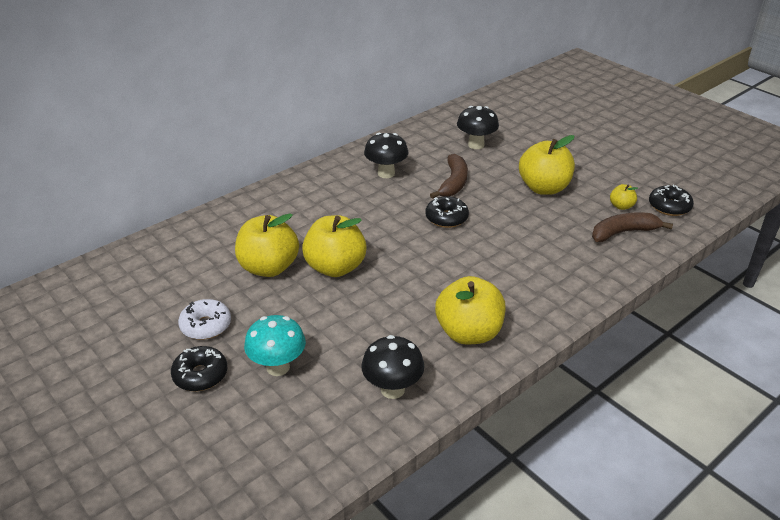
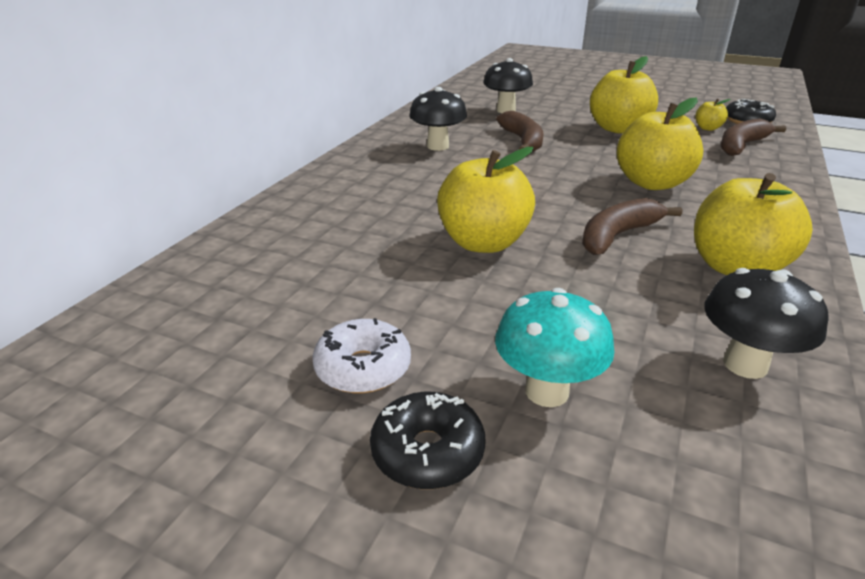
camera: 25 degrees left, 5 degrees down
yellow apple [235,213,299,277] -> yellow apple moved to [617,97,703,190]
black donut [425,196,469,228] -> none
none -> brown banana [582,198,682,255]

